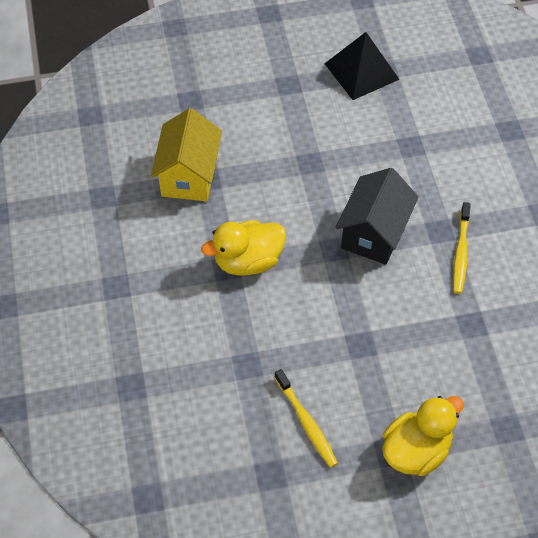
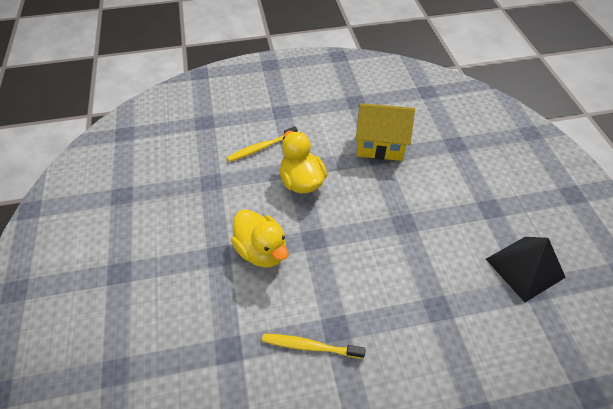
camera: 90 degrees right, 5 degrees down
yellow toothbrush [274,369,338,468] -> yellow toothbrush moved to [227,126,298,162]
black house [335,168,419,265] -> none
yellow duck [382,396,464,476] -> yellow duck moved to [231,209,288,268]

